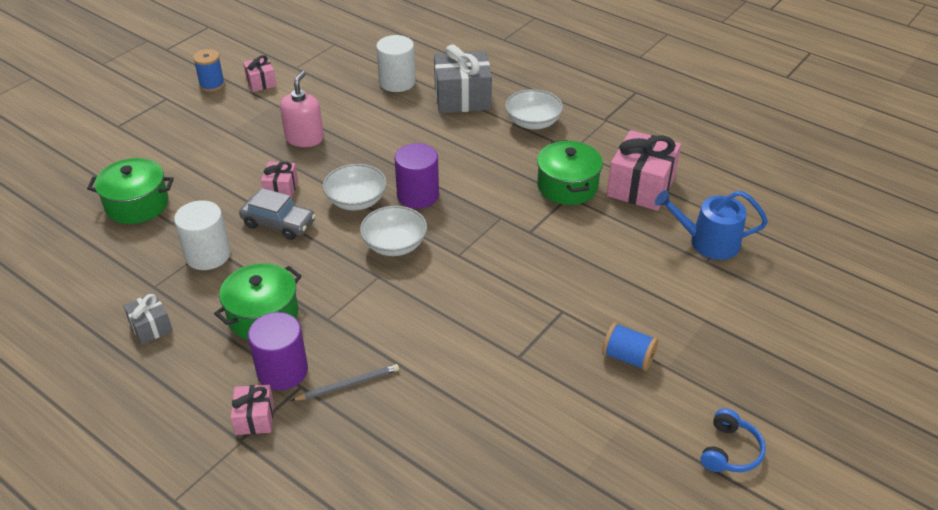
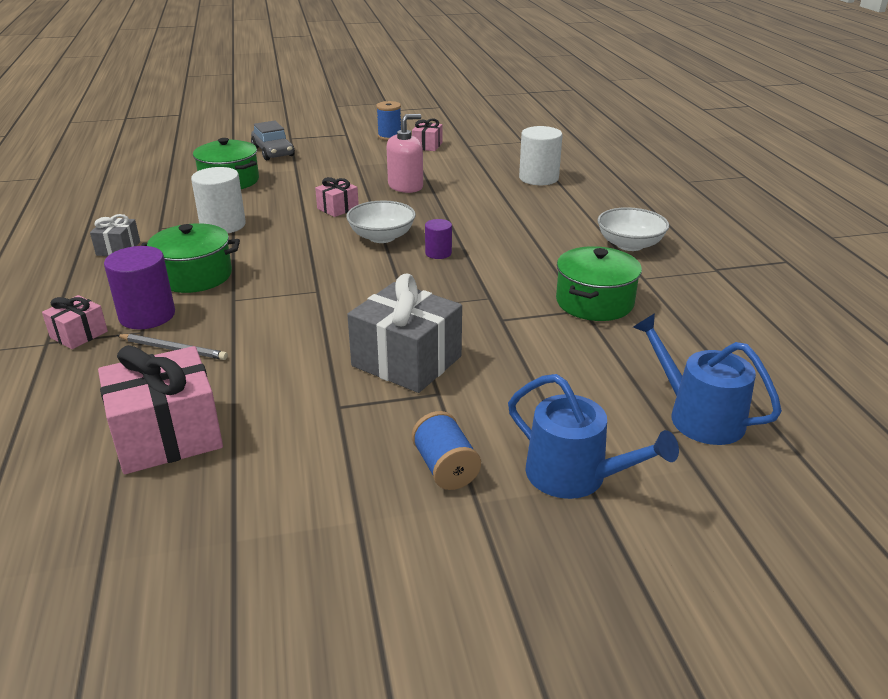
camera: 40 degrees right, 10 degrees down
grey car [239,188,316,240] -> grey car moved to [251,121,295,160]
white bowl [360,206,427,256] -> none
purple cylinder [395,143,439,209] -> purple cylinder [425,219,452,259], size x0.56
grey gift [434,44,492,113] -> grey gift moved to [347,274,462,393]
pink gift [607,130,681,211] -> pink gift moved to [98,345,223,474]
blue headphones [701,408,766,472] -> none
none -> blue watering can [508,374,679,499]

